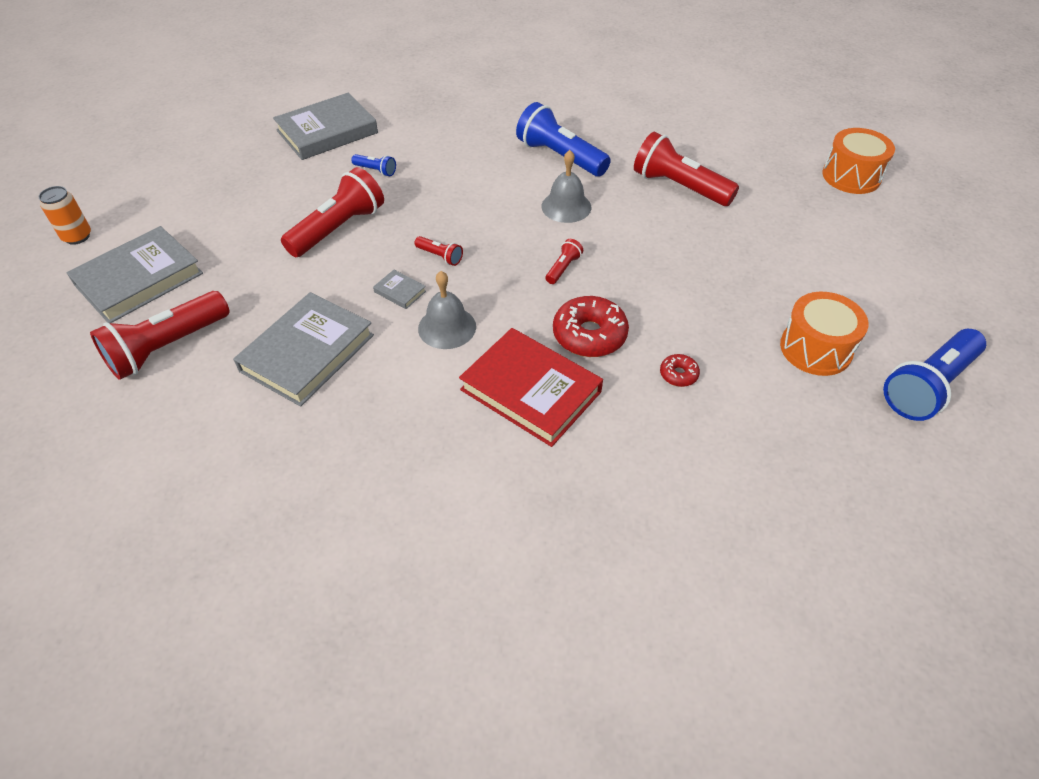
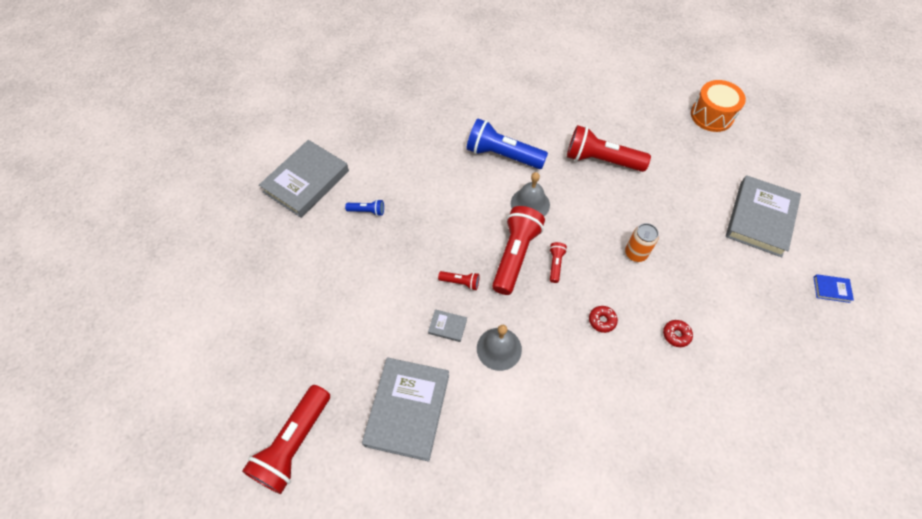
camera: 20 degrees left, 10 degrees up
orange can [39,186,91,245] -> orange can moved to [625,223,659,262]
grey book [66,226,203,323] -> grey book moved to [726,175,801,257]
red flashlight [281,167,384,257] -> red flashlight moved to [492,206,545,295]
red book [459,328,603,447] -> none
red donut [553,296,629,357] -> red donut [589,306,618,333], size x0.50
orange drum [780,292,869,376] -> none
blue flashlight [883,329,986,421] -> blue book [813,274,854,303]

